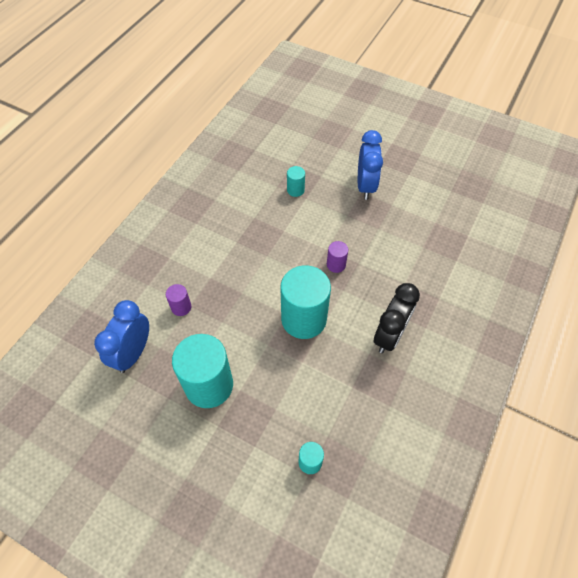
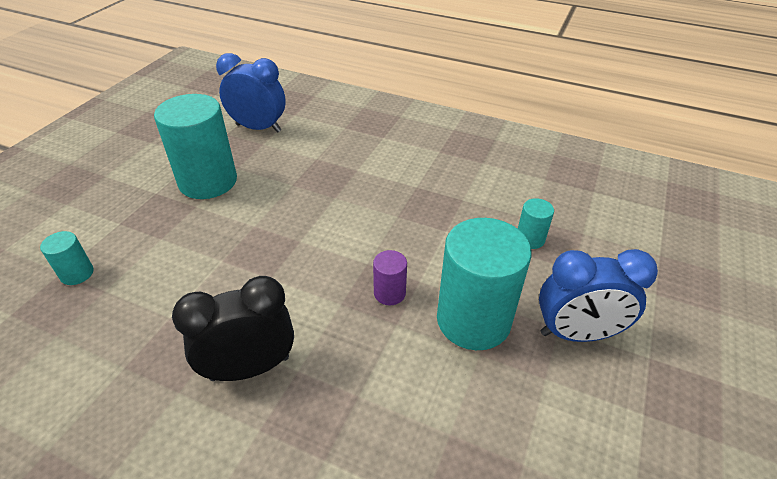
camera: 85 degrees right, 15 degrees down
purple cylinder [166,284,191,316] -> none
turquoise cylinder [281,265,331,339] -> turquoise cylinder moved to [437,218,532,350]
black clock [374,283,420,353] -> black clock turned 135 degrees clockwise [172,276,294,381]

